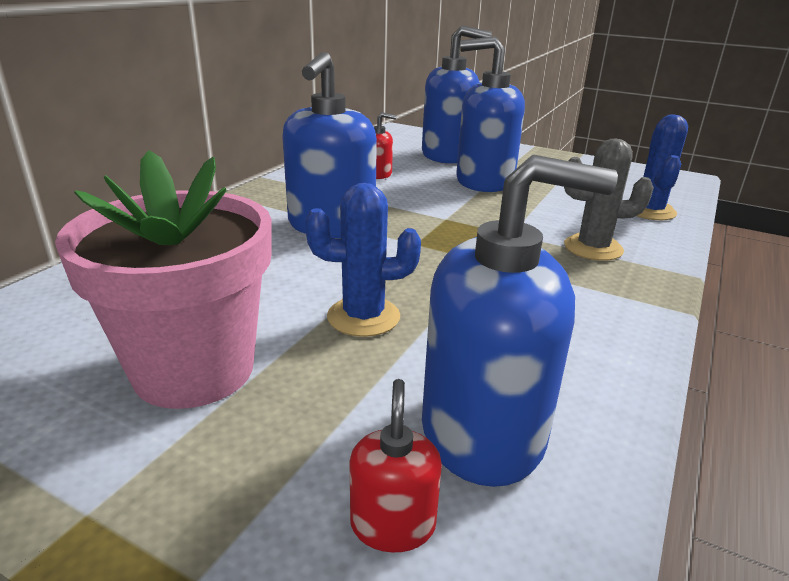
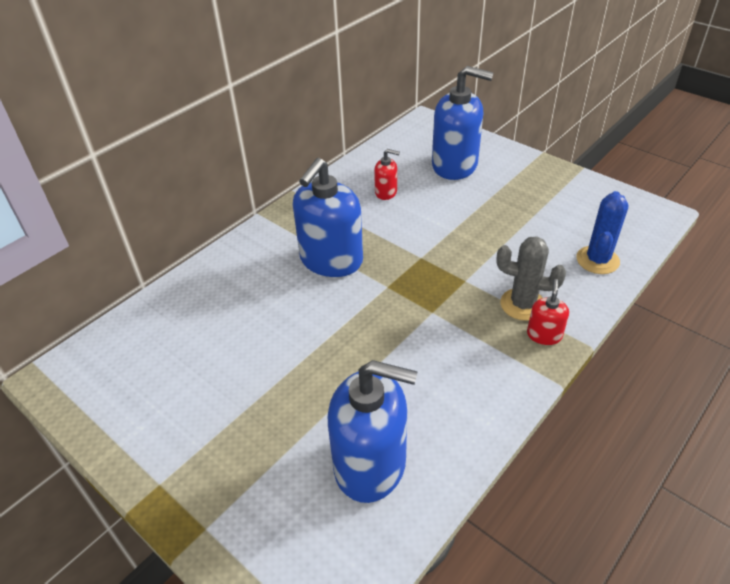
camera: 15 degrees right, 15 degrees up
pink flower pot [55,150,272,409] -> none
blue cactus [305,183,421,337] -> none
red soap dispenser [349,379,442,552] -> red soap dispenser moved to [527,279,569,345]
blue soap dispenser [456,36,525,192] -> none

